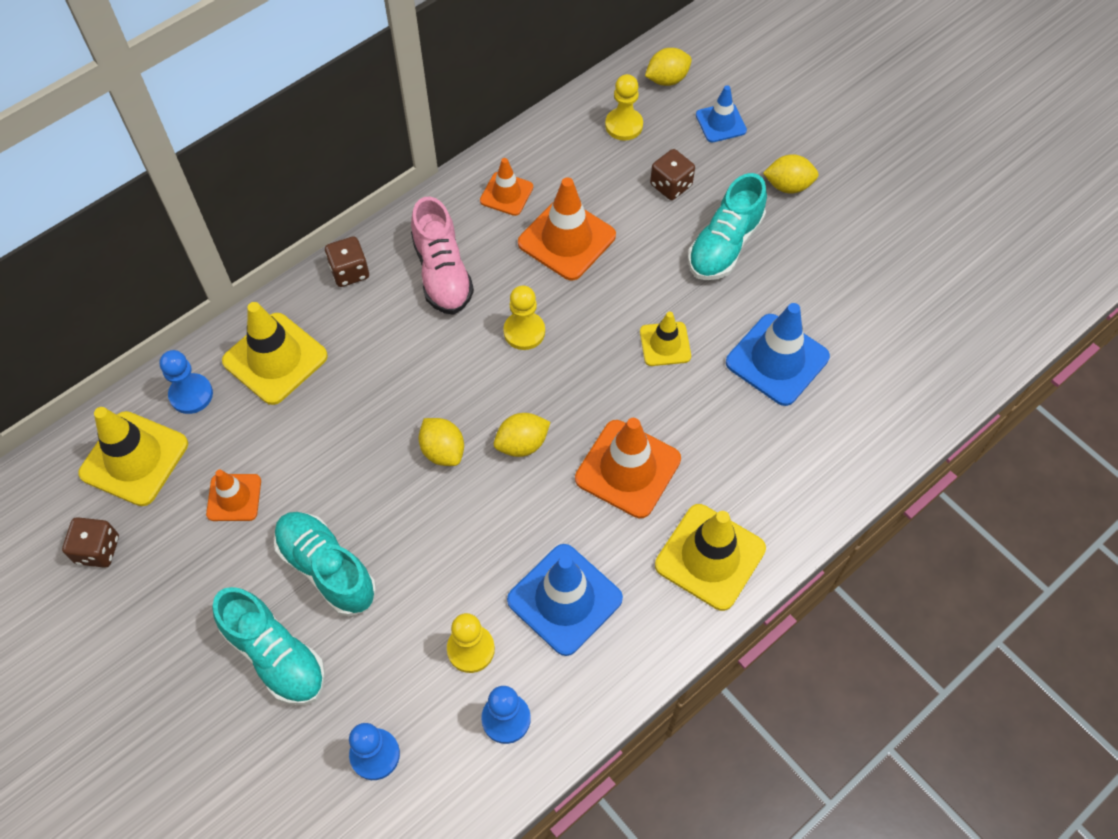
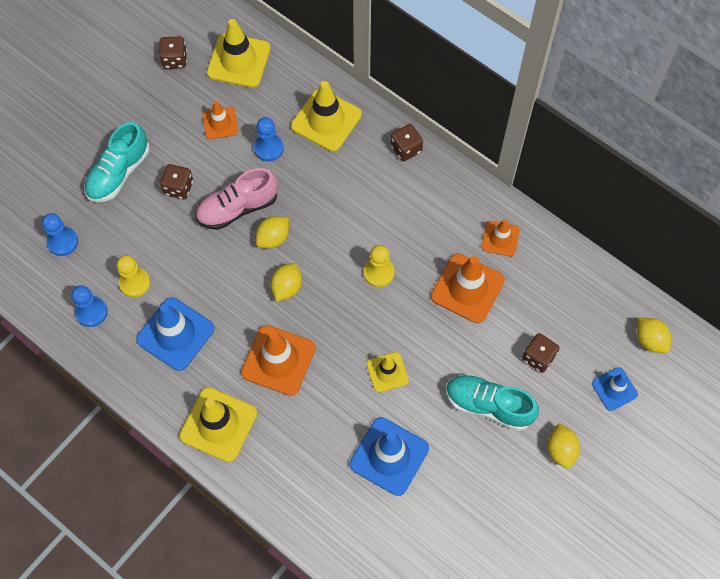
camera: 80 degrees right, 5 degrees up
blue pawn [159,350,213,414] -> blue pawn moved to [254,117,284,162]
turquoise shoe [274,512,376,617] -> brown dice [160,164,193,199]
pink shoe [411,197,474,315] -> pink shoe moved to [195,168,278,230]
yellow lemon [494,413,551,457] -> yellow lemon turned 60 degrees clockwise [271,263,302,301]
yellow pawn [605,74,643,140] -> none

